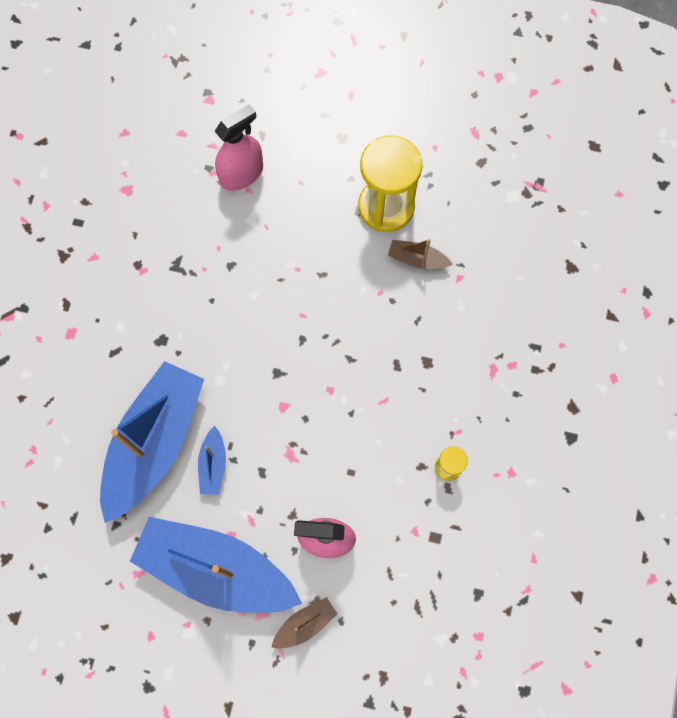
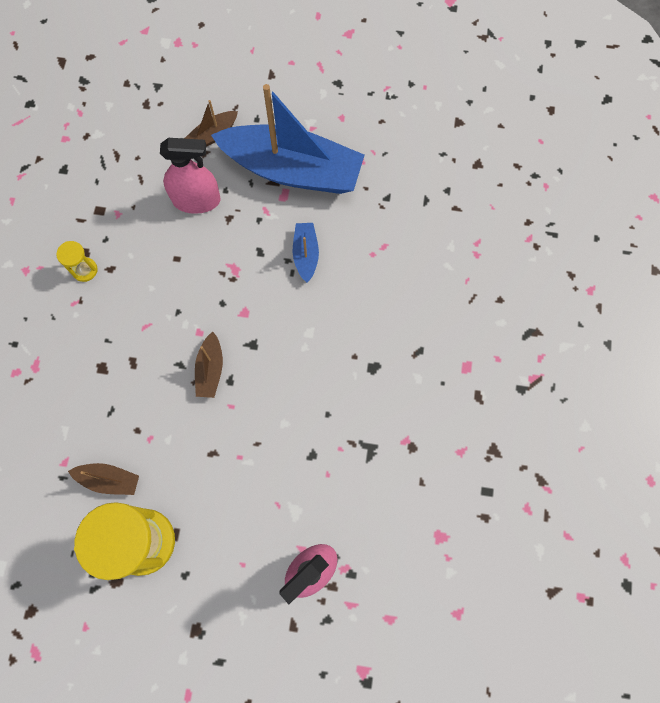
camera: 175 degrees right, 0 degrees up
blue boat [100,361,204,523] -> none
none -> brown boat [195,332,223,398]

